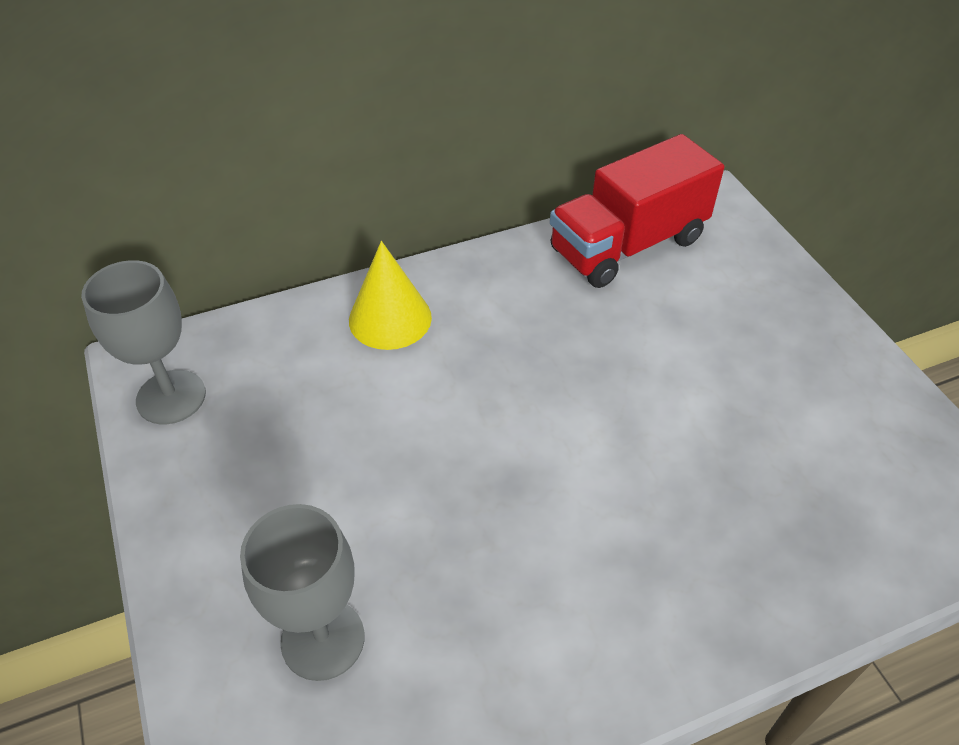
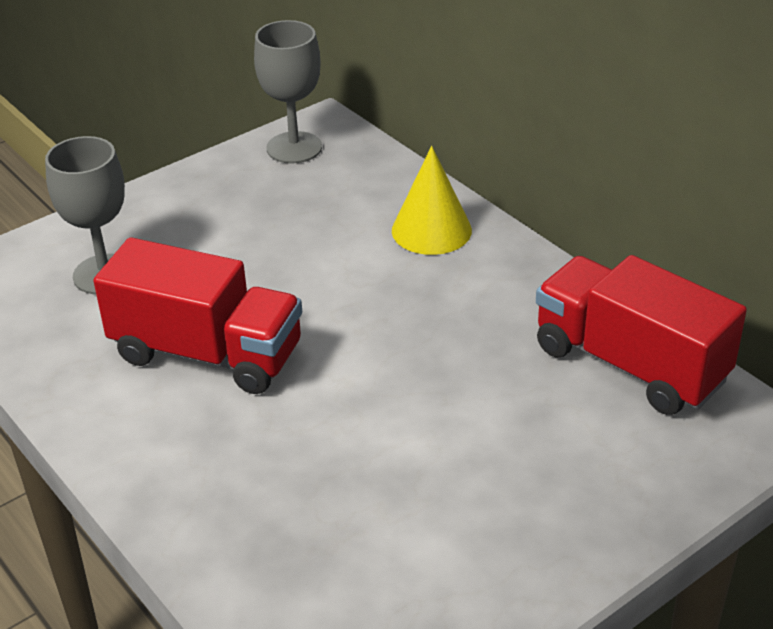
camera: 75 degrees right, 10 degrees down
none -> red truck [94,237,302,394]

